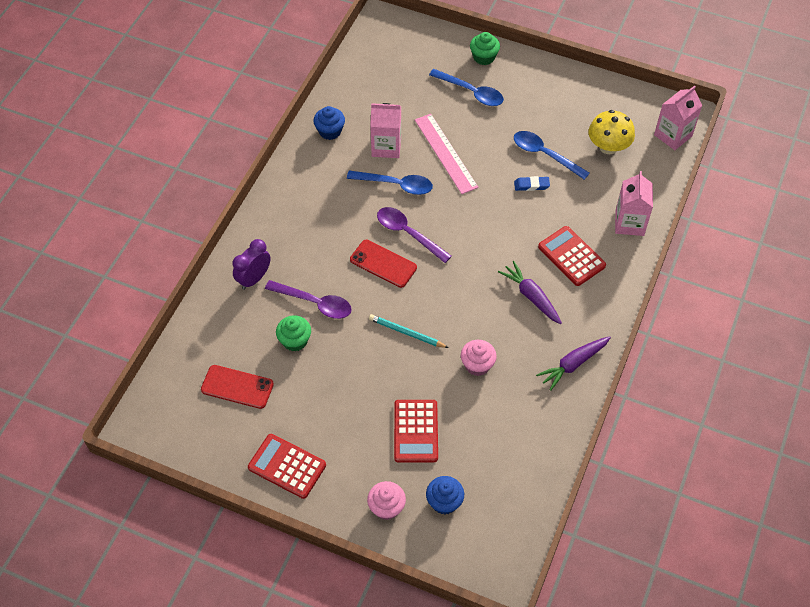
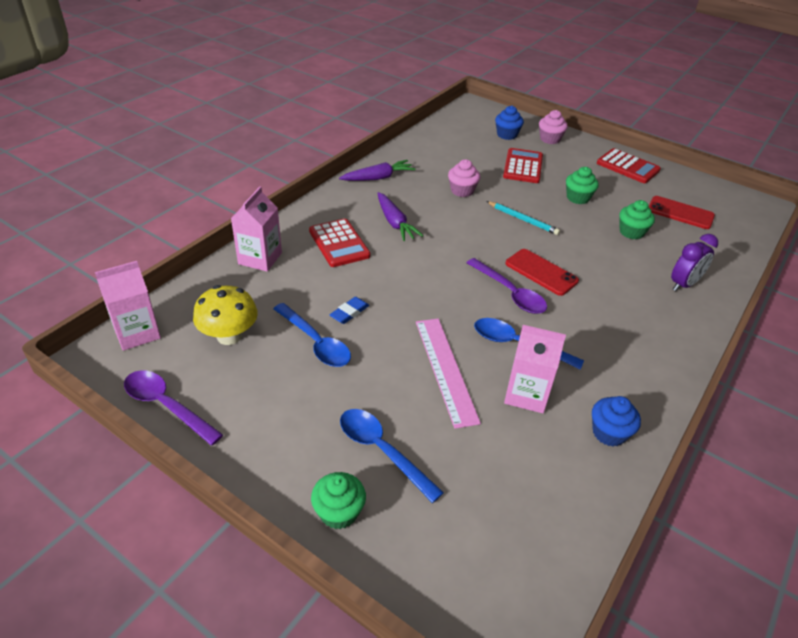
camera: 170 degrees left, 15 degrees down
purple spoon [265,280,352,319] -> purple spoon moved to [124,370,223,446]
blue eraser [514,176,550,191] -> blue eraser turned 60 degrees counterclockwise [330,297,369,324]
none -> green cupcake [566,167,599,204]

